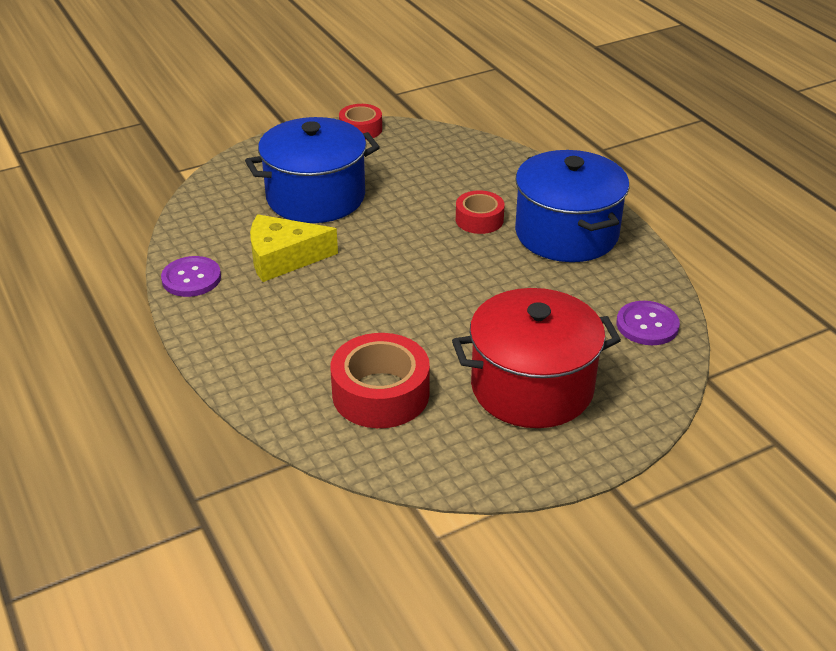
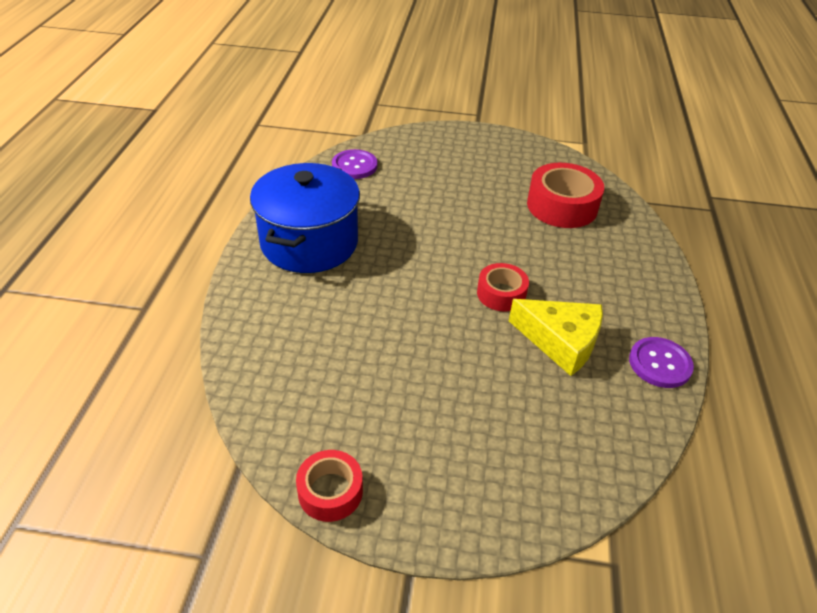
camera: 145 degrees left, 5 degrees up
blue pot [245,117,380,223] -> none
red pot [452,288,621,428] -> none
red tape [456,190,505,234] -> red tape moved to [477,263,529,312]

